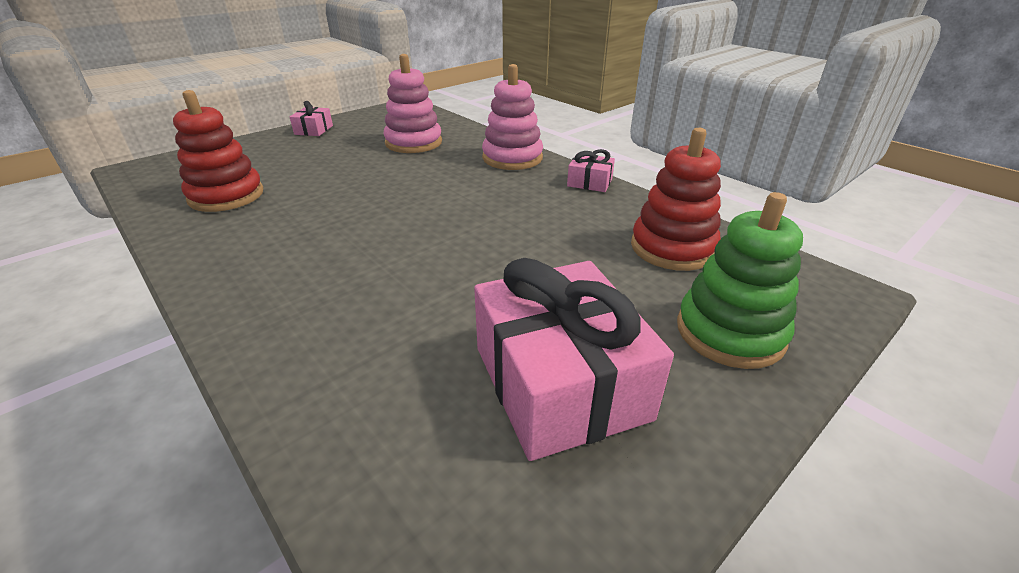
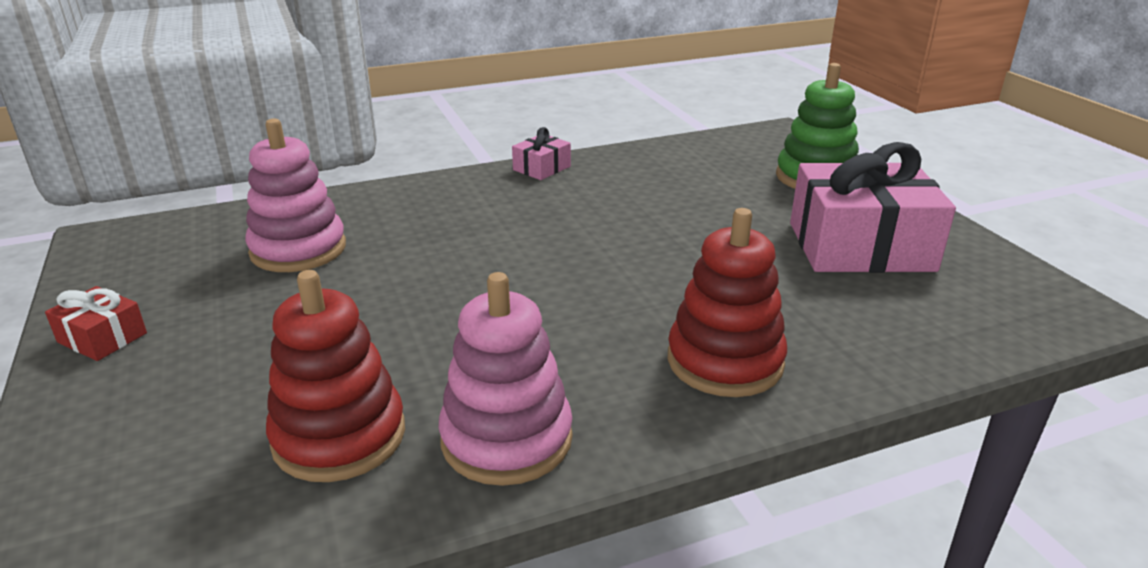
camera: 70 degrees left, 5 degrees down
pink gift [290,101,333,136] -> red gift [45,286,147,361]
pink stacking toy [482,64,543,170] -> pink stacking toy moved to [439,272,573,486]
red stacking toy [631,128,721,271] -> red stacking toy moved to [668,208,787,397]

